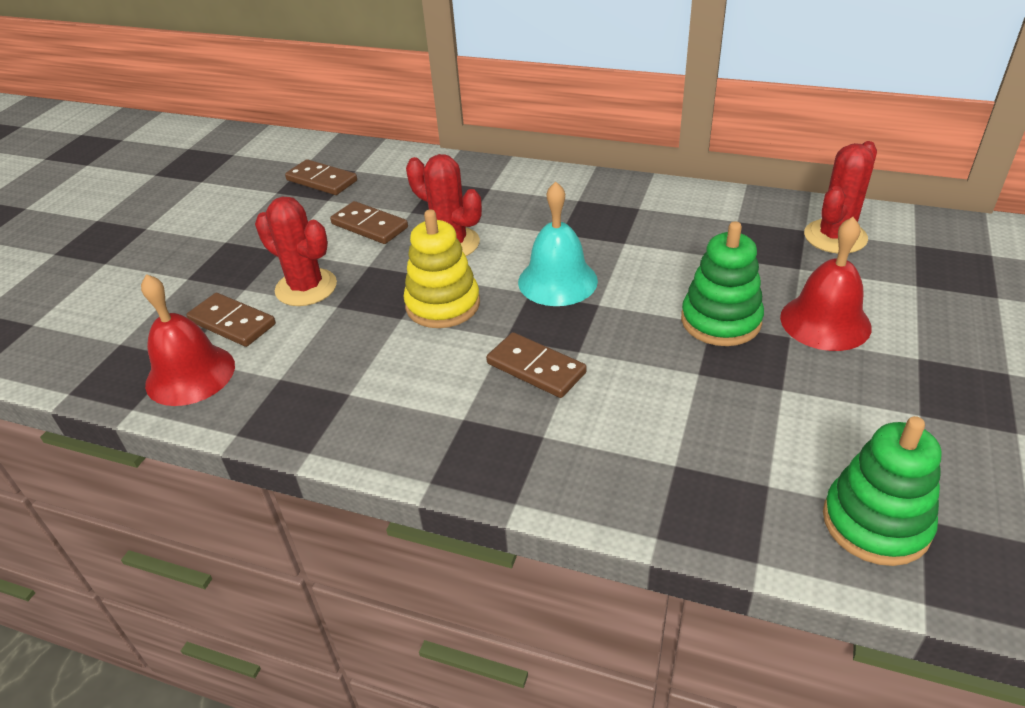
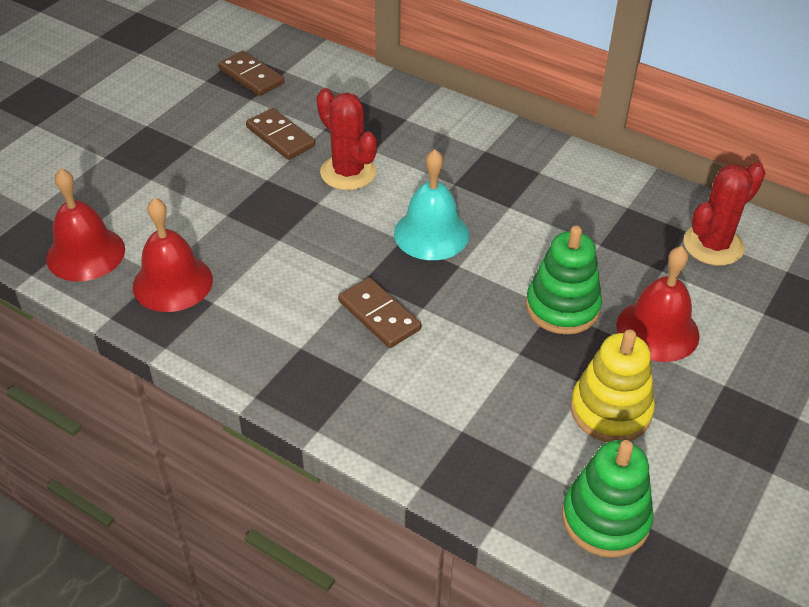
camera: 10 degrees right, 5 degrees up
brown domino [186,293,276,347] -> none
red cactus [255,197,337,306] -> none
yellow stacking toy [404,209,480,328] -> yellow stacking toy moved to [571,330,655,442]
none -> red bell [133,198,213,312]

